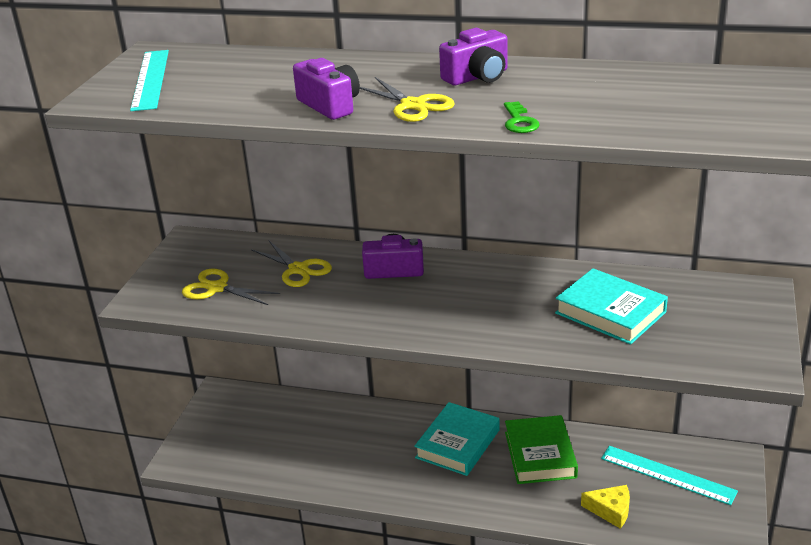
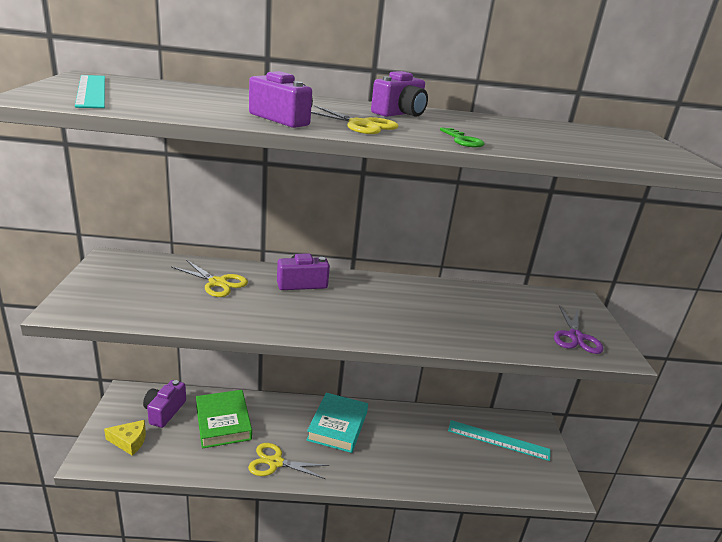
camera: 20 degrees left, 5 degrees down
yellow scissors [182,269,280,305] -> yellow scissors moved to [248,443,329,479]
green book [505,415,578,484] -> green book moved to [196,390,252,449]
turquoise book [555,268,668,345] -> none
yellow cheese [581,485,630,529] -> yellow cheese moved to [104,420,146,456]
none -> purple camera [143,380,186,428]
none -> purple scissors [554,305,604,354]

